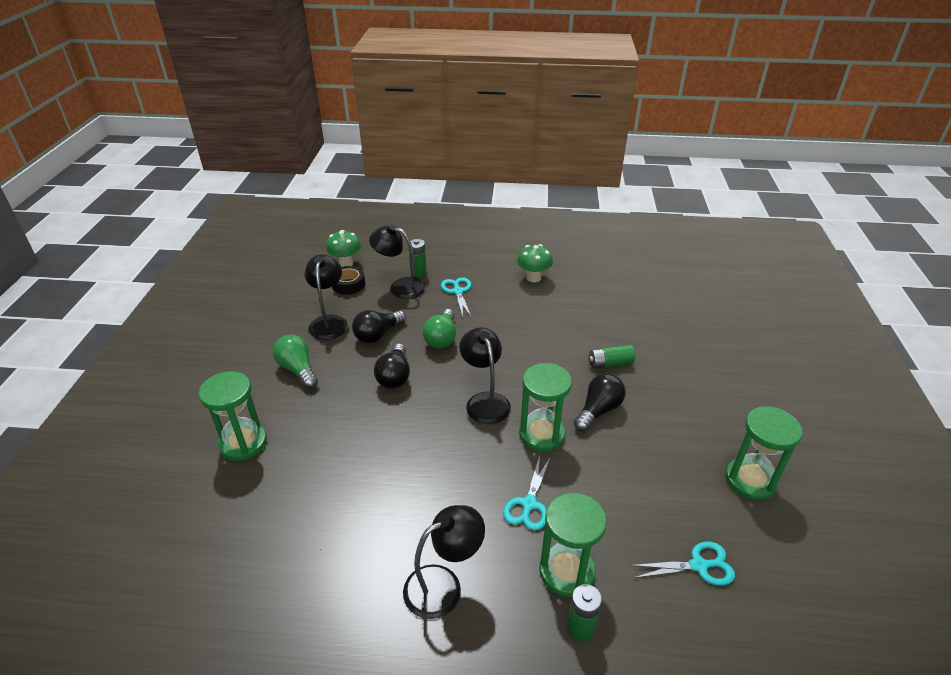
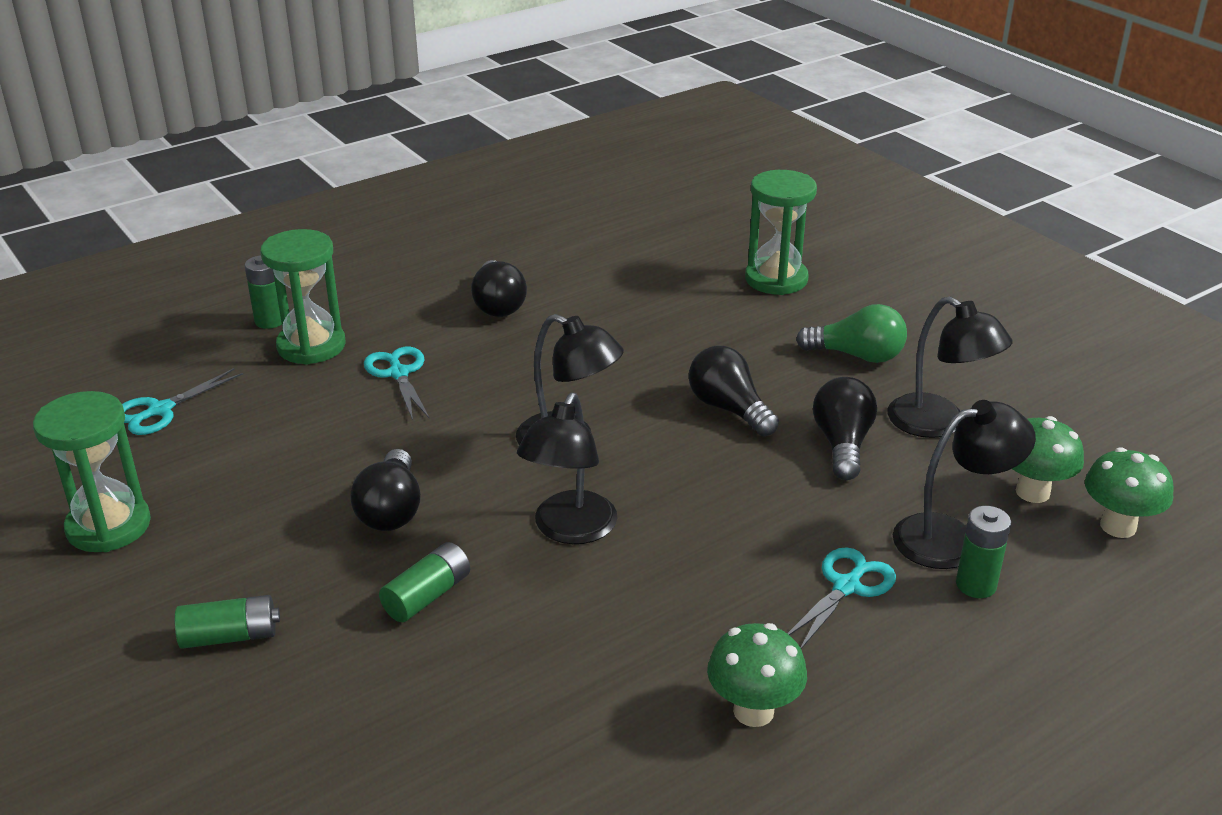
camera: 140 degrees right, 5 degrees down
black tape [332,266,365,295] -> green mushroom [1012,416,1084,503]
black lamp [403,505,485,619] -> black lamp moved to [517,393,617,544]
green light bulb [423,309,456,349] -> none
turquoise scissors [441,277,471,317] -> turquoise scissors turned 90 degrees counterclockwise [787,547,896,649]
green hourglass [519,363,572,451] -> none
none -> green battery [175,595,280,649]
none -> black light bulb [471,260,527,317]

